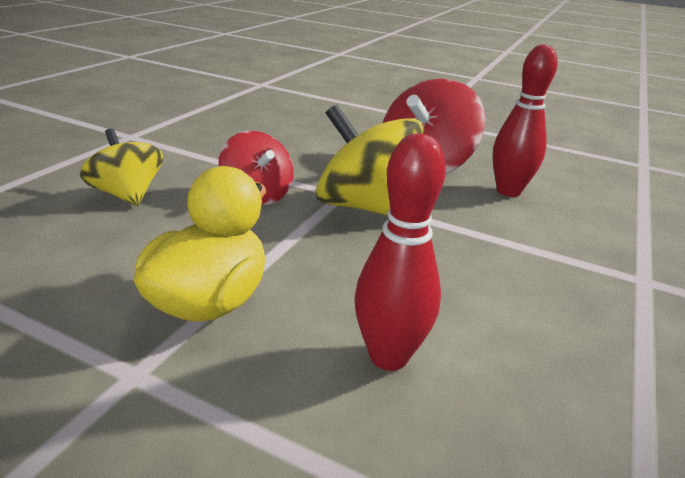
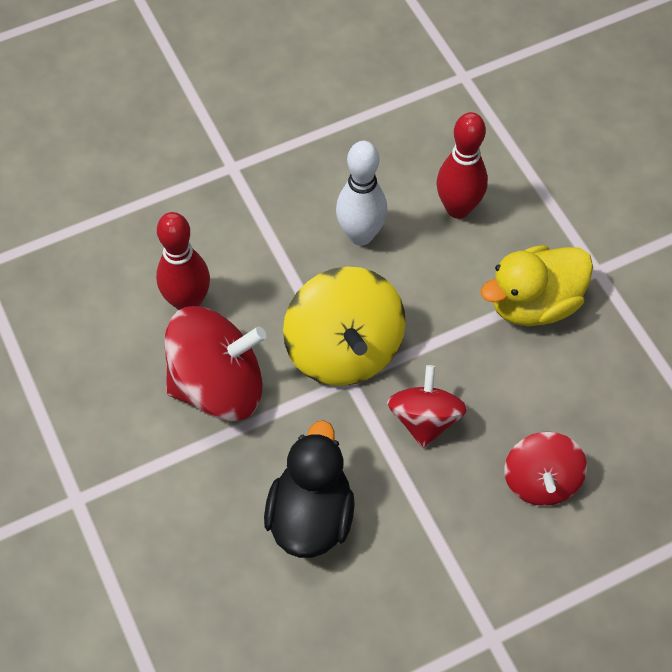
camera: 140 degrees left, 30 degrees up
yellow spinning top [80,129,163,206] -> red spinning top [504,432,587,506]
none -> black duck [264,420,355,558]
none -> white bowling pin [336,141,387,246]

